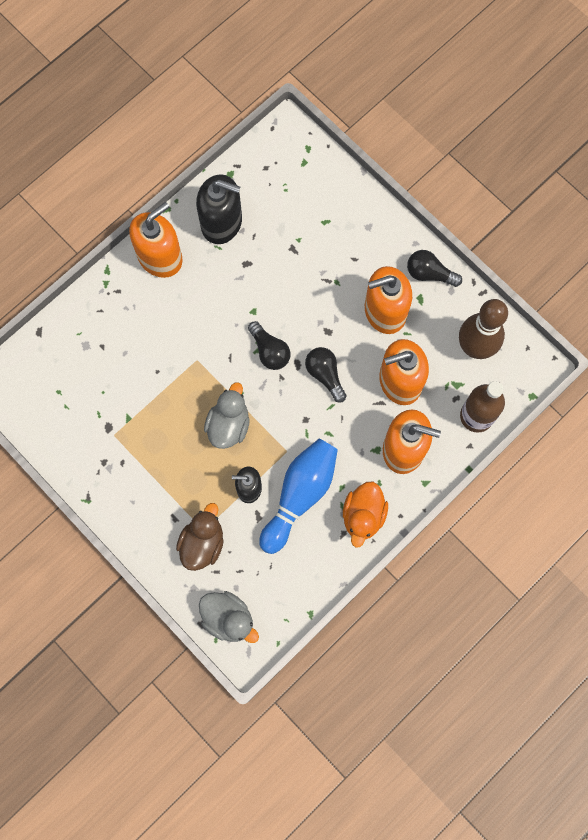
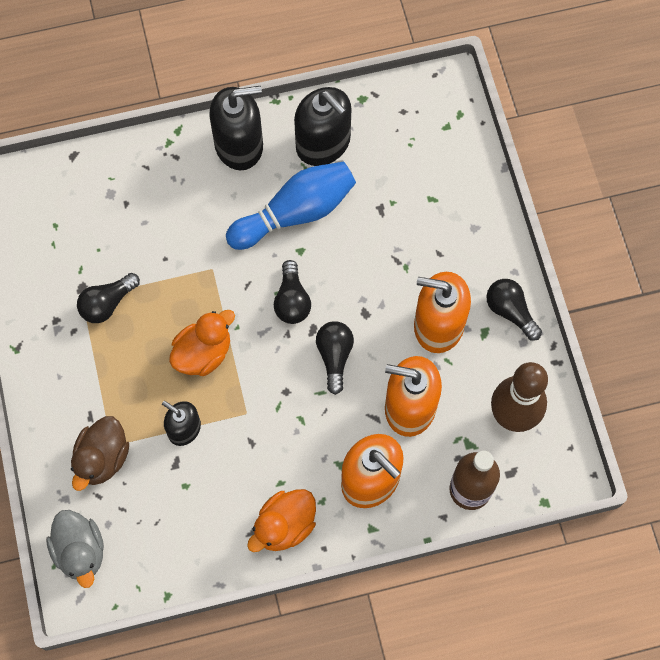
camera: 30 degrees right, 5 degrees down
orange soap dispenser [129,202,183,278] -> black soap dispenser [209,86,263,170]
brown duck [176,503,224,571] -> brown duck turned 150 degrees clockwise [71,416,129,491]
grey duck [204,382,250,449] -> orange duck [169,310,235,376]
blue bowling pin [259,439,338,554] -> blue bowling pin moved to [226,161,356,250]
none -> black light bulb [77,273,140,323]

